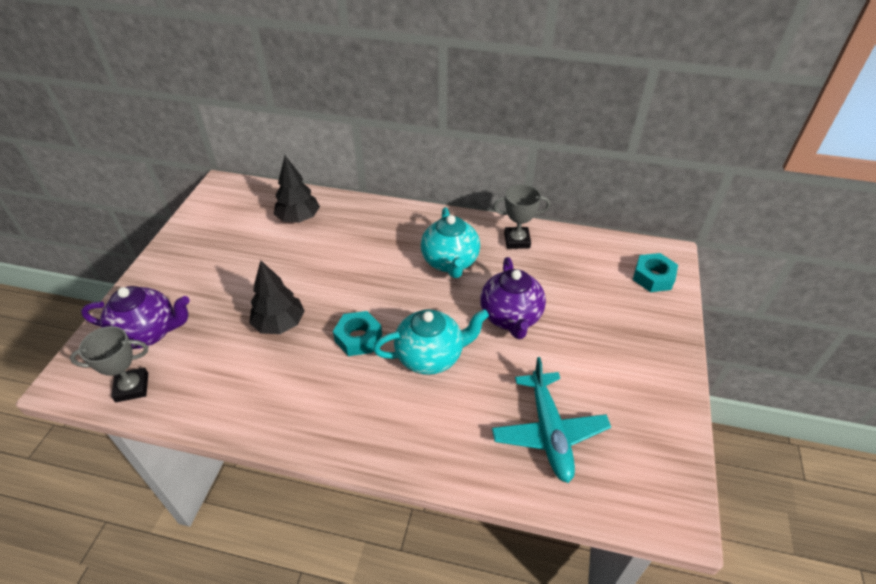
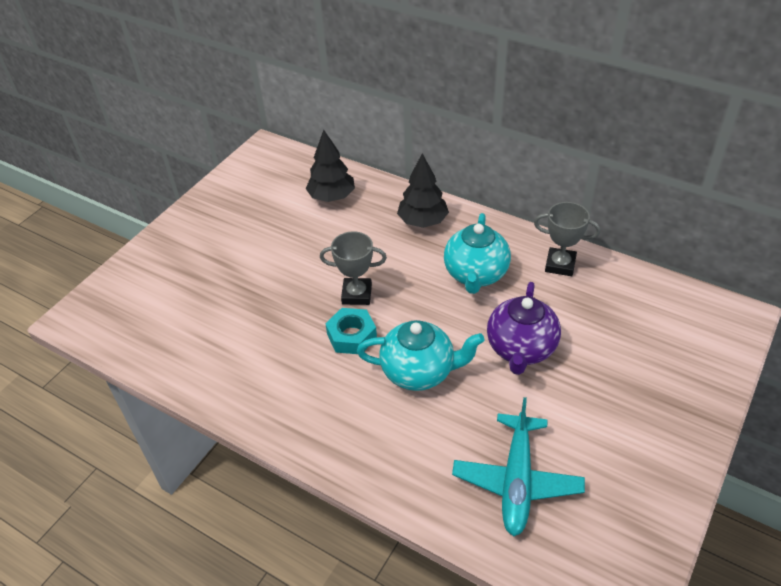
camera: 20 degrees right, 0 degrees up
grey trophy [70,326,148,402] -> grey trophy moved to [320,231,387,305]
purple teapot [81,286,190,349] -> none
black tree [249,260,305,334] -> black tree moved to [397,153,449,228]
turquoise nut [633,253,678,292] -> none

